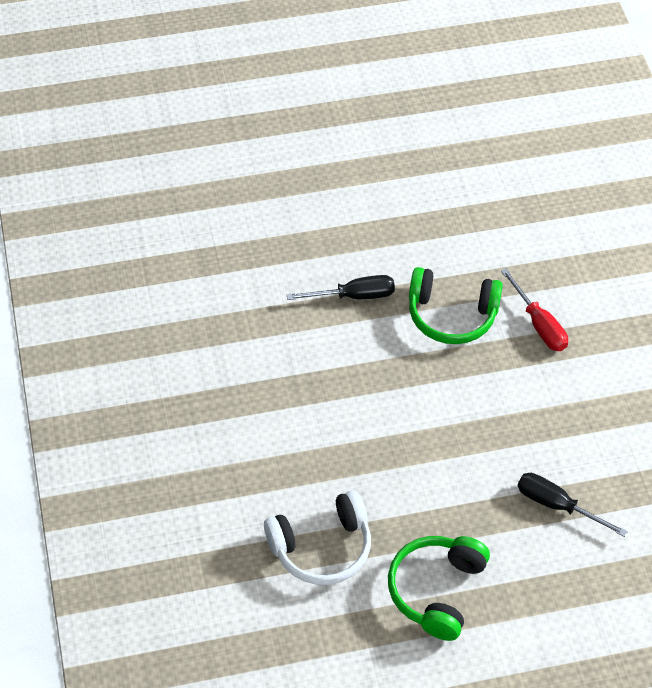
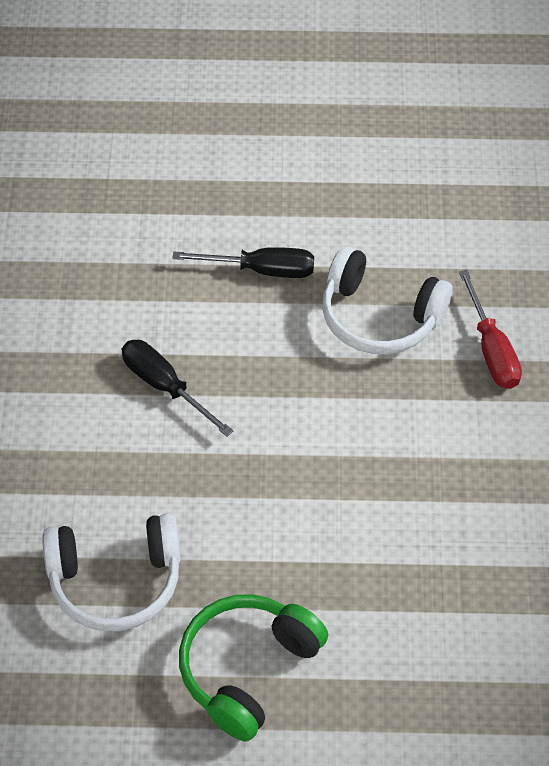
camera: 15 degrees right, 0 degrees up
green headphones [409,267,503,344] -> white headphones [322,246,453,354]
black screwdriver [518,473,628,537] -> black screwdriver moved to [122,340,233,437]

